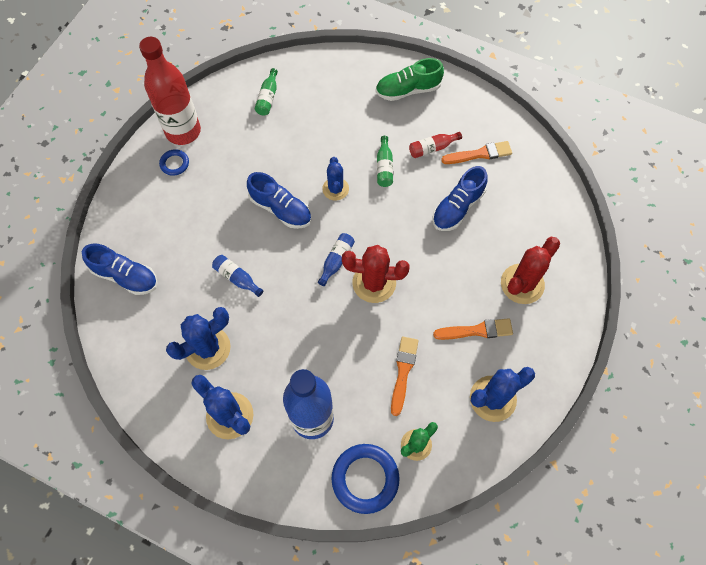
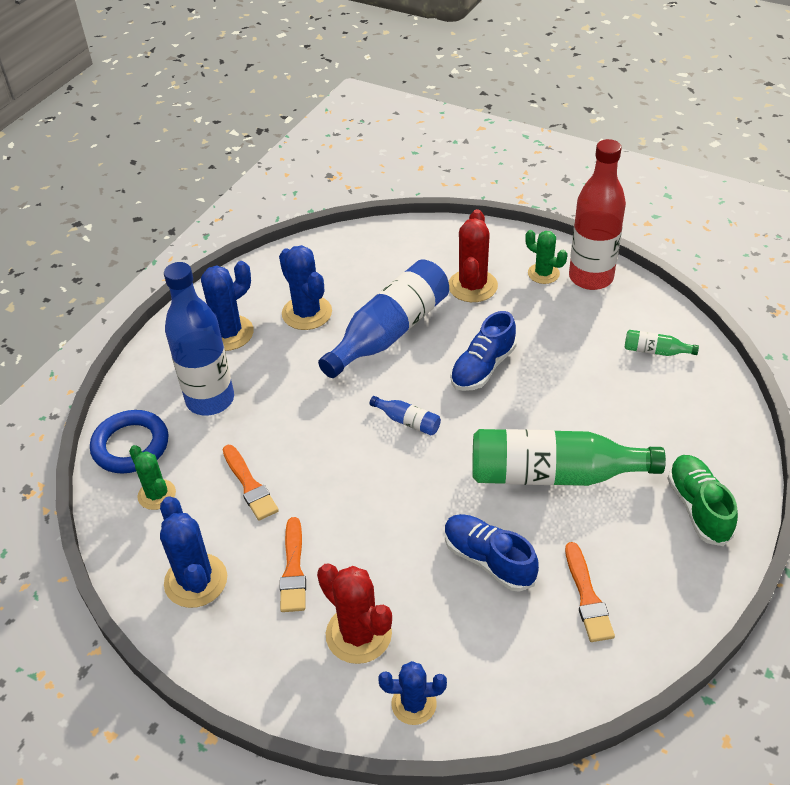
camera: 95 degrees right, 20 degrees down
blue shoe [82,244,158,295] -> none
blue ring [159,149,189,176] -> green cactus [525,230,567,284]
blue bottle [212,255,263,297] -> blue bottle [318,260,449,378], size x2.37
blue cactus [322,157,349,201] -> blue cactus moved to [378,661,447,725]
red cactus [342,245,410,303] -> red cactus moved to [449,209,498,302]
green bottle [377,136,393,187] -> green bottle [472,429,666,486], size x2.37
orange brush [391,336,419,416] -> orange brush turned 45 degrees clockwise [223,445,279,521]
red bottle [409,132,462,158] -> none

